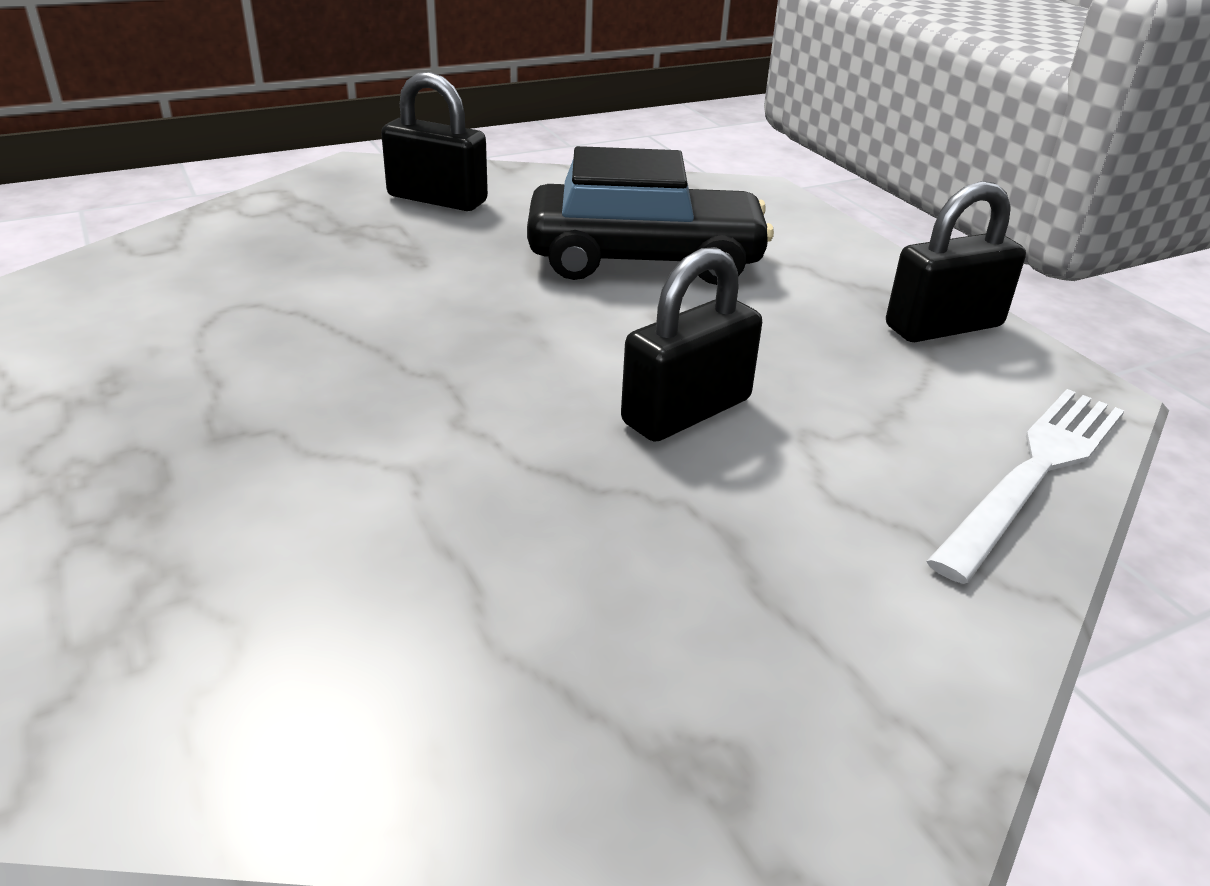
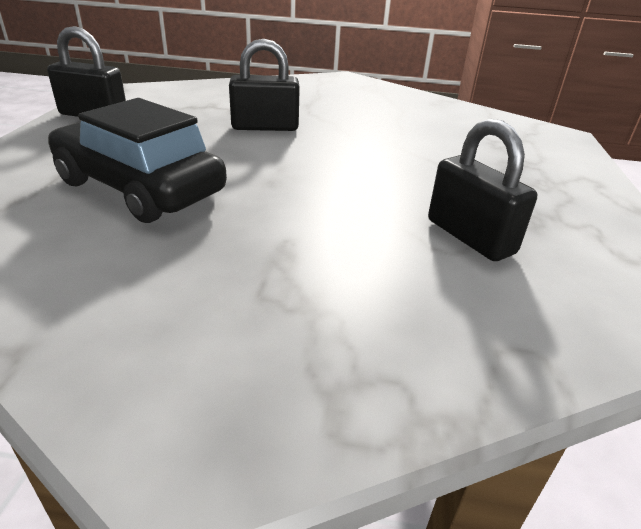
camera: 145 degrees left, 0 degrees up
black padlock [381,72,488,211] -> black padlock moved to [428,119,537,261]
white fork [926,389,1124,584] -> none

